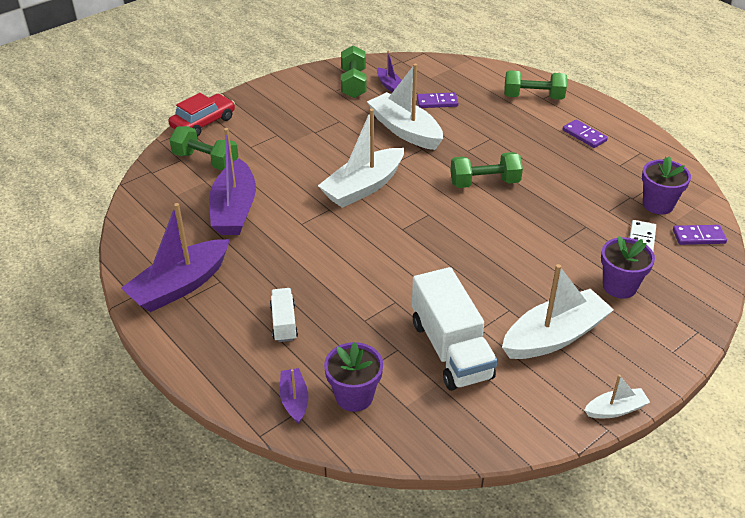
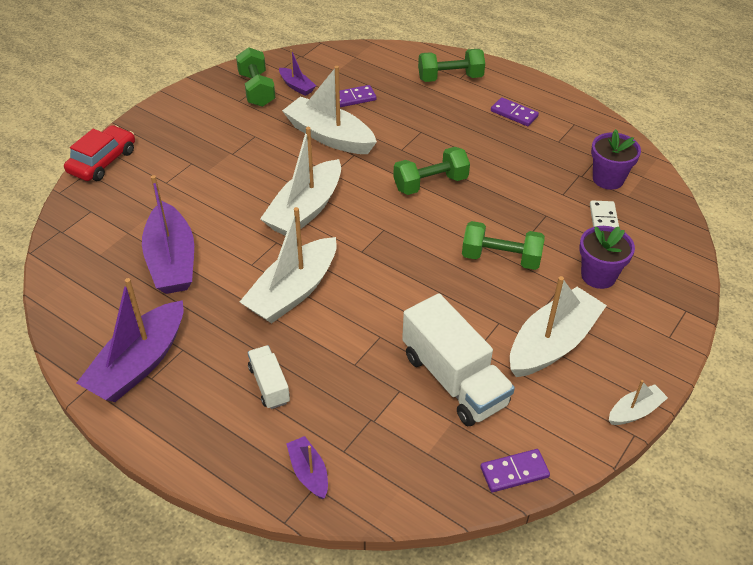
camera: 15 degrees left, 5 degrees up
green dumbbell [169,126,238,170] -> green dumbbell moved to [462,221,545,270]
purple flower pot [324,342,383,412] -> none
purple domino [673,225,727,245] -> purple domino moved to [480,449,550,492]
none -> white boat [240,207,337,323]

